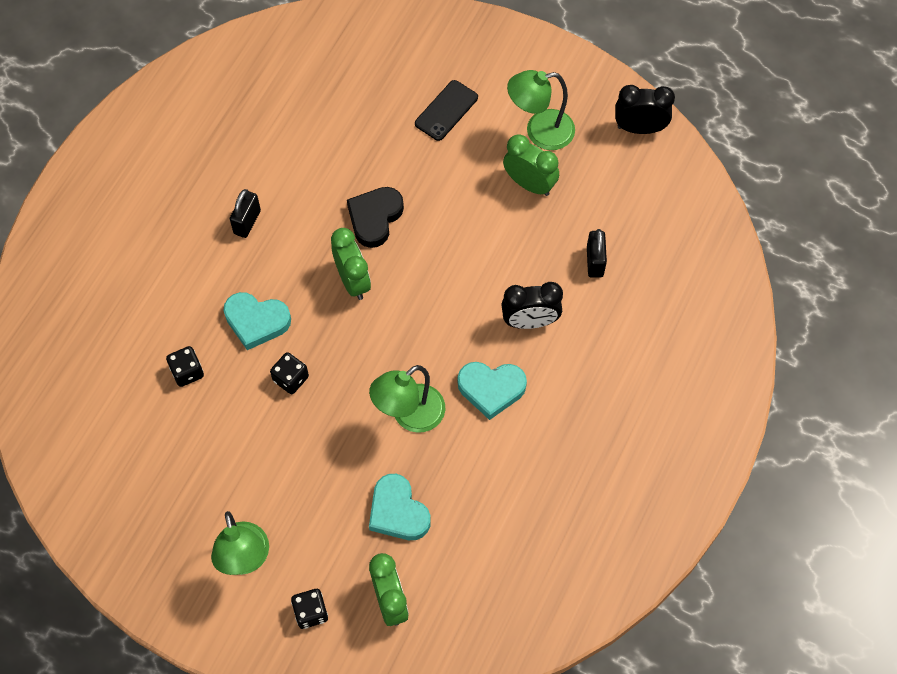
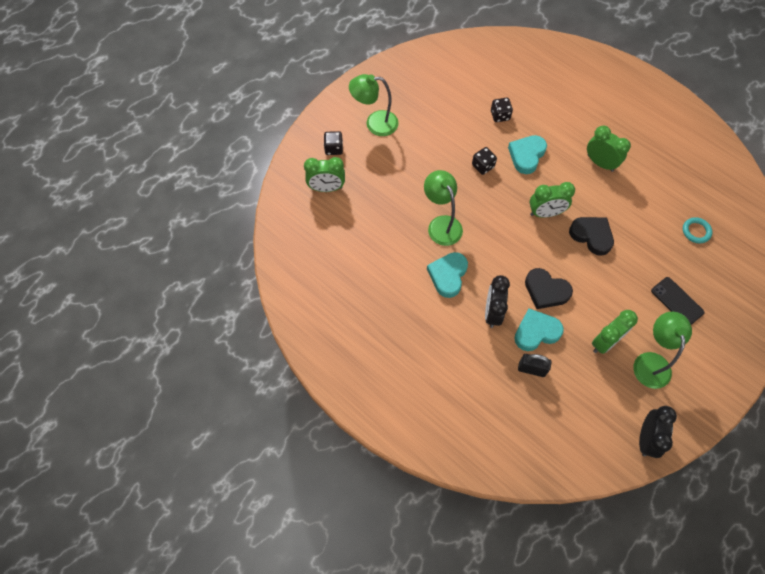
camera: 105 degrees right, 0 degrees up
black padlock [230,189,261,238] -> green clock [587,126,631,172]
turquoise heart [369,474,431,540] -> turquoise heart moved to [514,308,564,351]
none -> black heart [525,268,573,309]
none -> turquoise ring [683,217,712,243]

